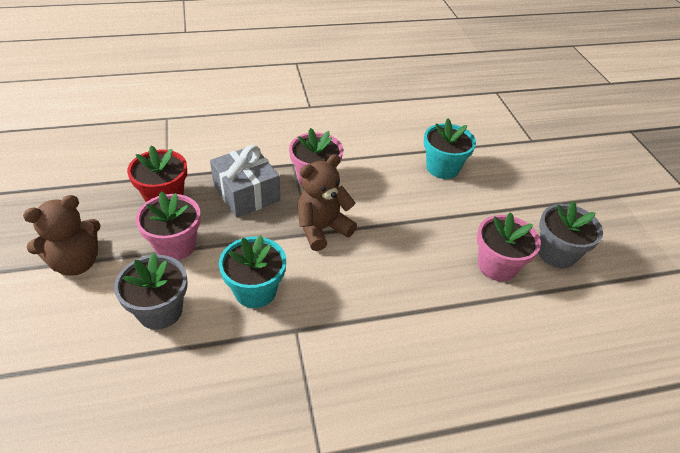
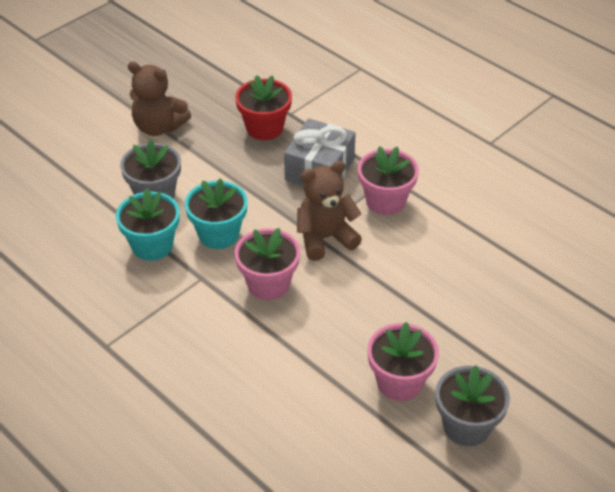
camera: 60 degrees right, 0 degrees up
pink flower pot [135,191,201,260] -> pink flower pot moved to [235,228,300,300]
brown teddy bear [297,154,357,251] -> brown teddy bear turned 45 degrees counterclockwise [297,161,362,261]
turquoise flower pot [424,119,476,179] -> turquoise flower pot moved to [116,188,180,261]

